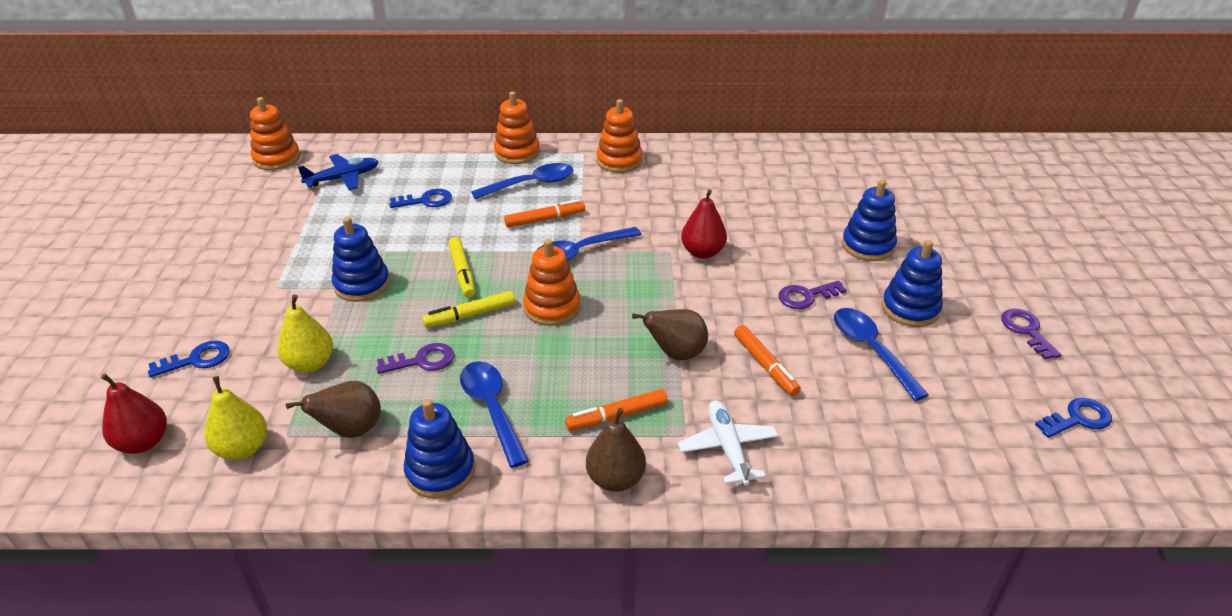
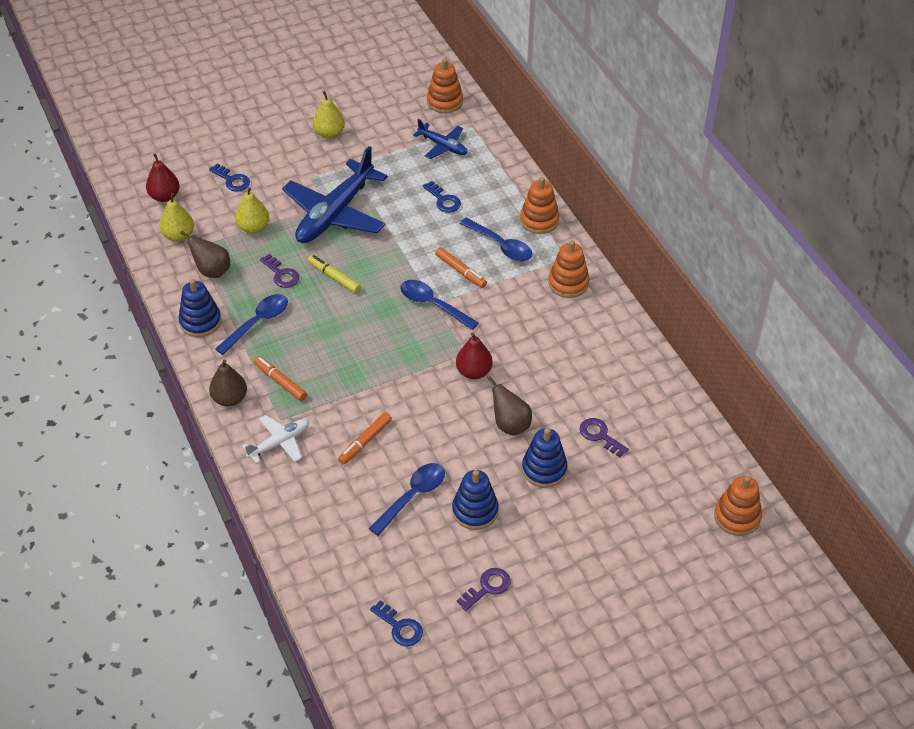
camera: 65 degrees right, 10 degrees up
blue stacking toy [332,217,390,302] -> blue plane [282,146,388,243]
yellow marker [448,237,475,298] -> none
orange stacking toy [523,239,580,326] -> orange stacking toy moved to [714,476,762,536]
brown pear [632,309,708,360] -> brown pear moved to [488,376,532,435]
purple key [778,280,847,309] -> purple key moved to [580,418,629,457]
none -> yellow pear [313,91,345,139]

